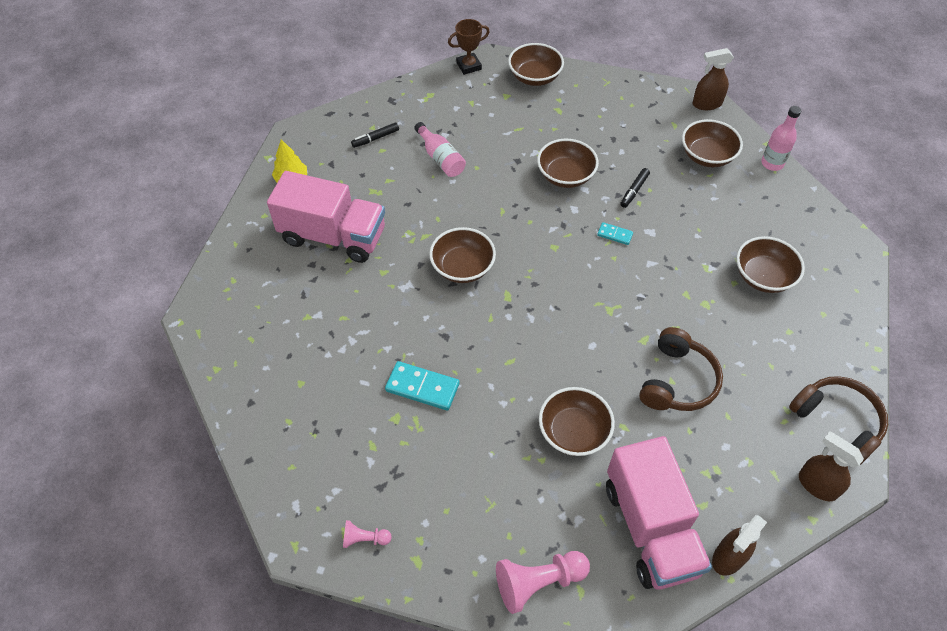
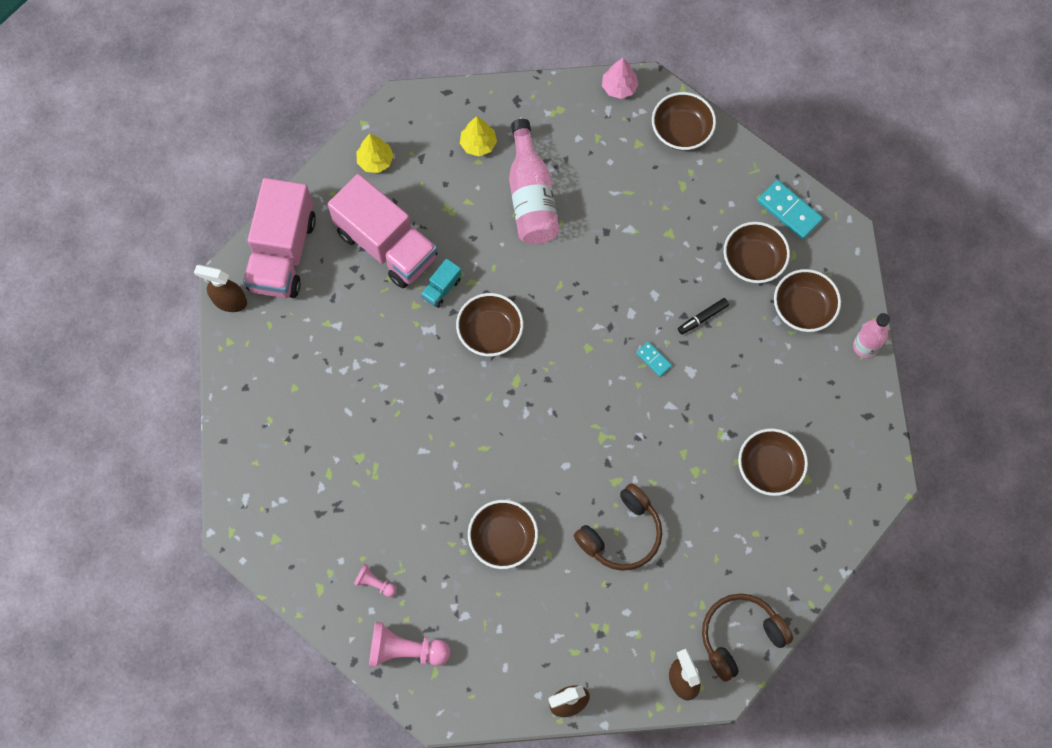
camera: 25 degrees right, 15 degrees up
pink pawn [343,520,392,548] -> pink pawn moved to [354,564,396,597]
black marker [351,122,399,148] -> yellow tree [460,116,497,156]
turquoise domino [385,361,459,411] -> turquoise domino moved to [757,180,823,239]
pink bottle [414,122,466,177] -> pink bottle [509,119,559,244], size x1.62
brown trophy [448,19,490,75] -> pink tree [602,58,639,99]
brown bowl [537,139,599,188] -> brown bowl moved to [724,222,790,283]
pink truck [606,436,712,589] -> pink truck moved to [243,178,316,298]
brown spray bottle [692,48,734,110] -> brown spray bottle moved to [194,265,247,312]
brown headphones [789,376,888,465] -> brown headphones turned 105 degrees counterclockwise [702,593,793,682]
none -> turquoise truck [421,259,462,308]

